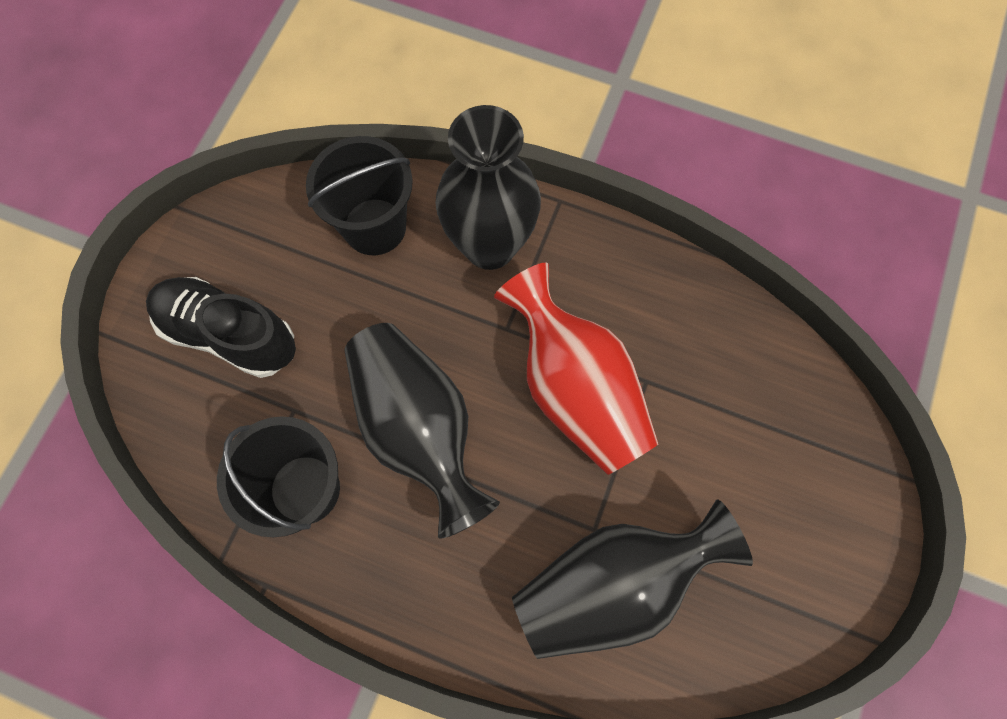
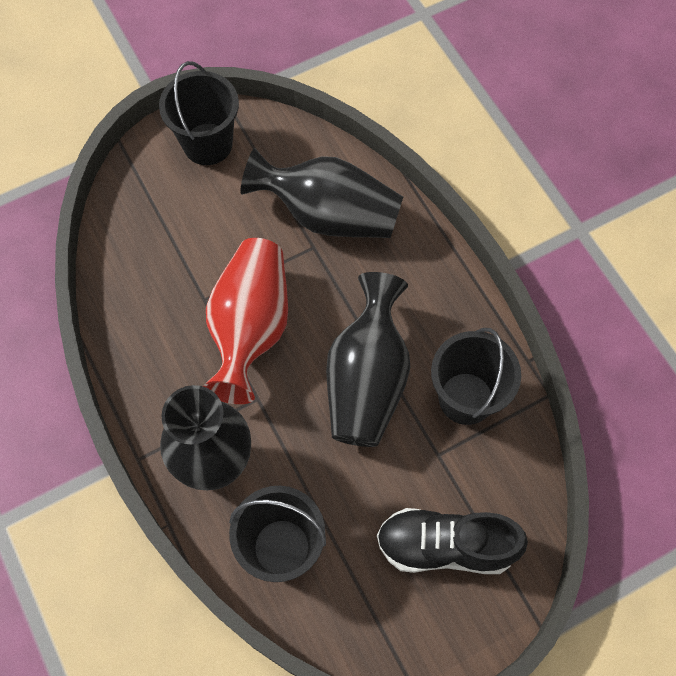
camera: 140 degrees left, 5 degrees down
black shoe [146,277,296,378] -> black shoe turned 120 degrees clockwise [377,508,528,574]
none -> black bucket [159,61,239,165]

